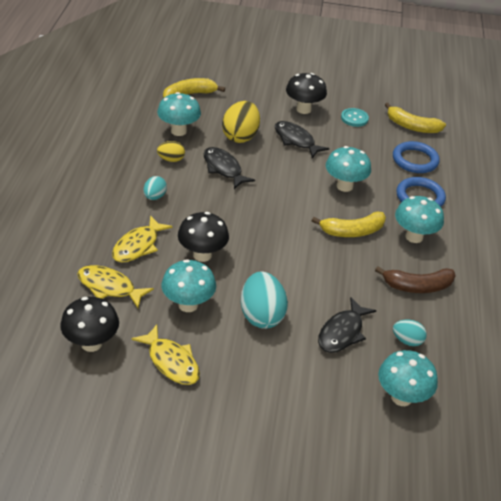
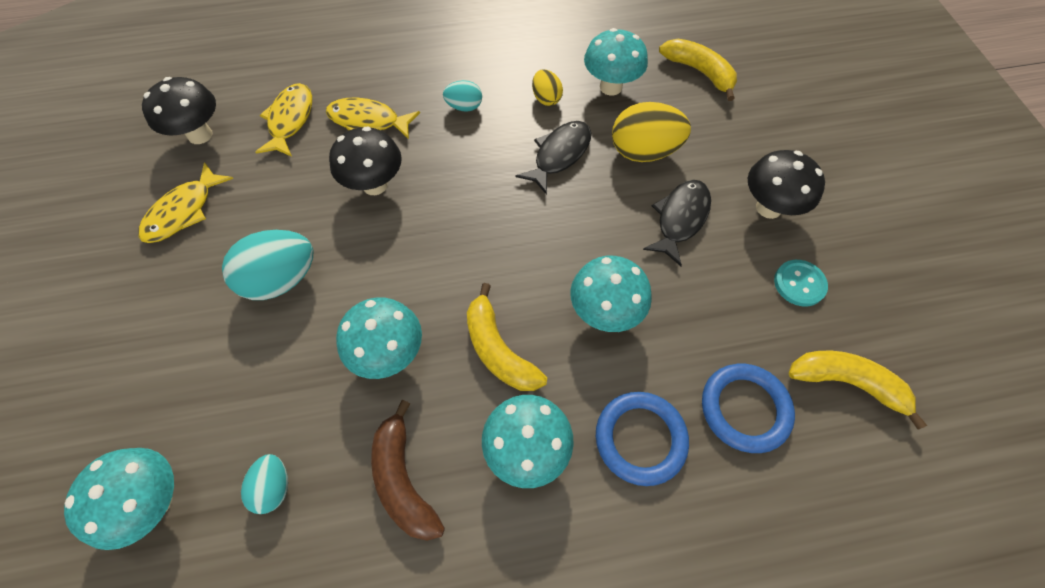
camera: 75 degrees right, 20 degrees up
turquoise mushroom [161,259,216,312] -> turquoise mushroom moved to [336,297,422,379]
black fish [318,297,376,353] -> none
yellow banana [385,103,446,133] -> yellow banana turned 105 degrees clockwise [789,351,927,430]

